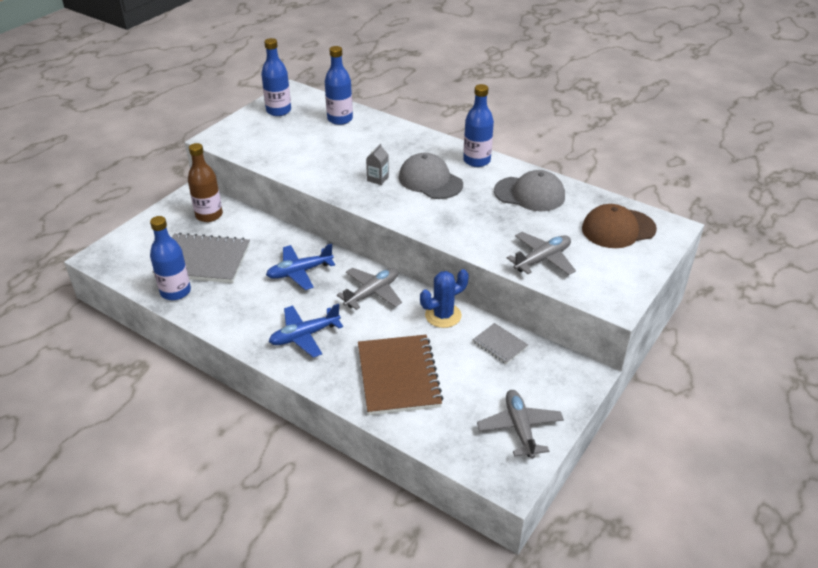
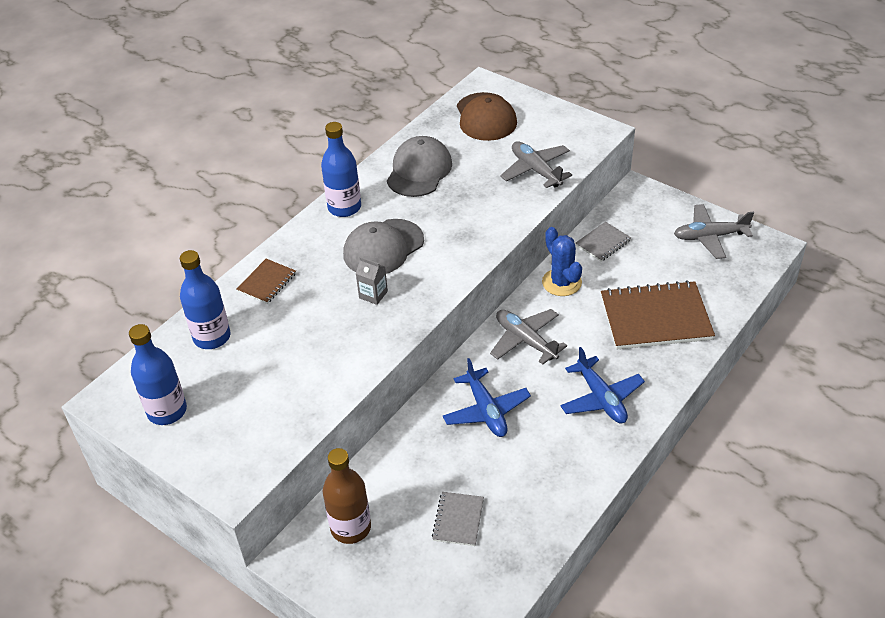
camera: 85 degrees left, 5 degrees up
blue bottle [150,216,191,300] -> none
grey notebook [153,233,250,283] -> grey notebook [432,492,484,546], size x0.49
none -> brown notebook [237,259,296,304]

